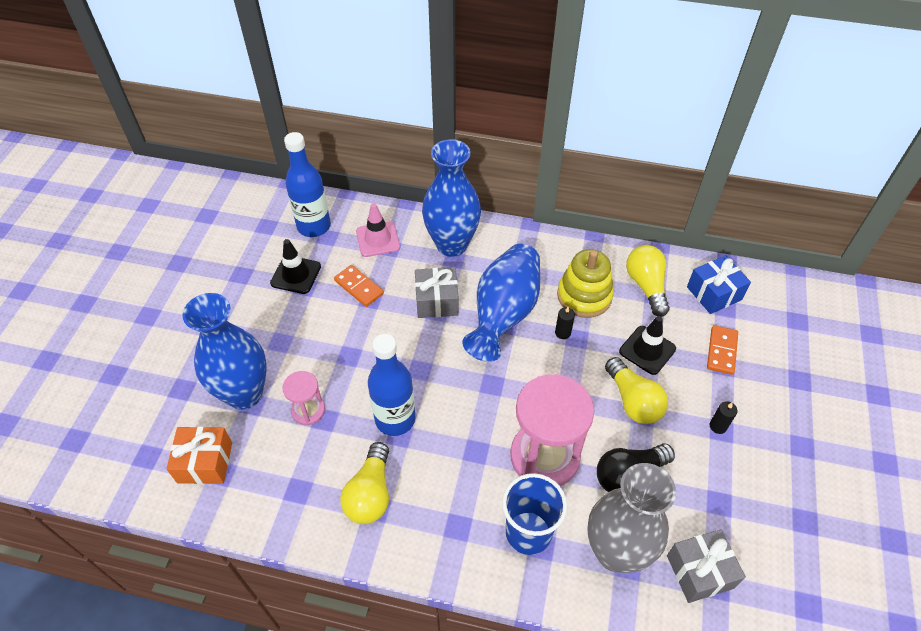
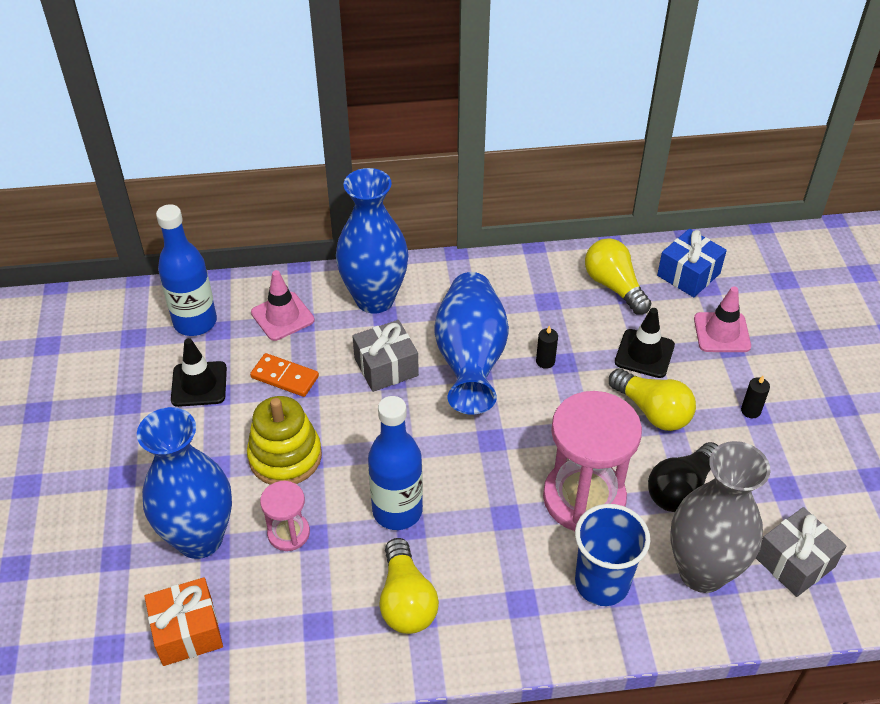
camera: 20 degrees left, 5 degrees down
yellow stacking toy [557,249,614,318] -> yellow stacking toy moved to [247,396,322,485]
orange domino [707,325,738,375] -> pink traffic cone [694,286,751,352]

